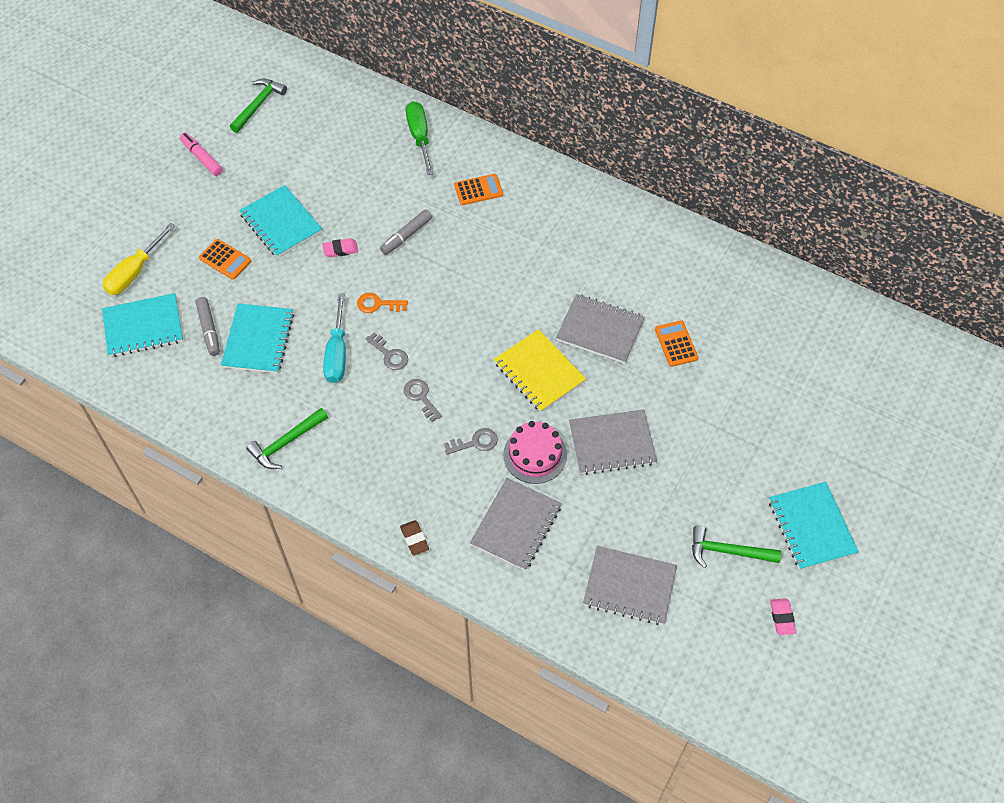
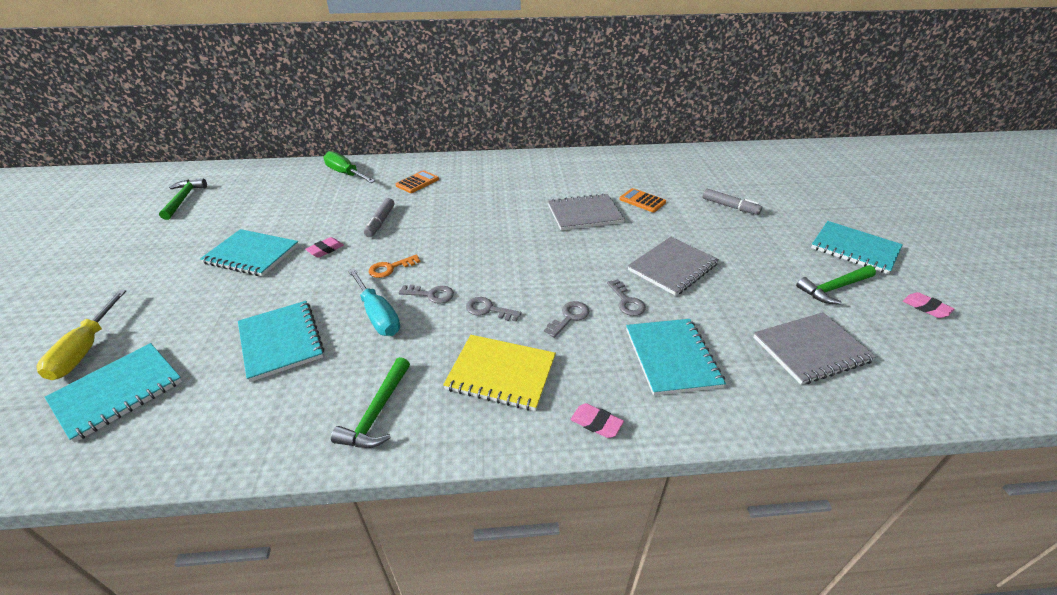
camera: 35 degrees left, 20 degrees down
pink marker [180,133,223,176] -> none
grey marker [196,297,220,356] -> grey marker moved to [703,189,762,215]
orange calculator [199,239,251,280] -> none
brown eraser [400,520,429,556] -> pink eraser [570,403,624,438]
grey notebook [470,478,561,571] -> turquoise notebook [626,319,726,396]
yellow notebook [494,329,586,412] -> yellow notebook moved to [443,335,556,411]
pink cake [503,421,567,484] -> grey key [607,279,646,316]

